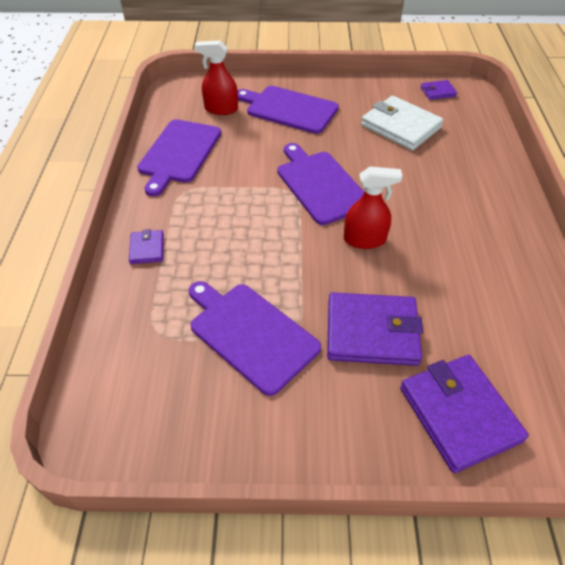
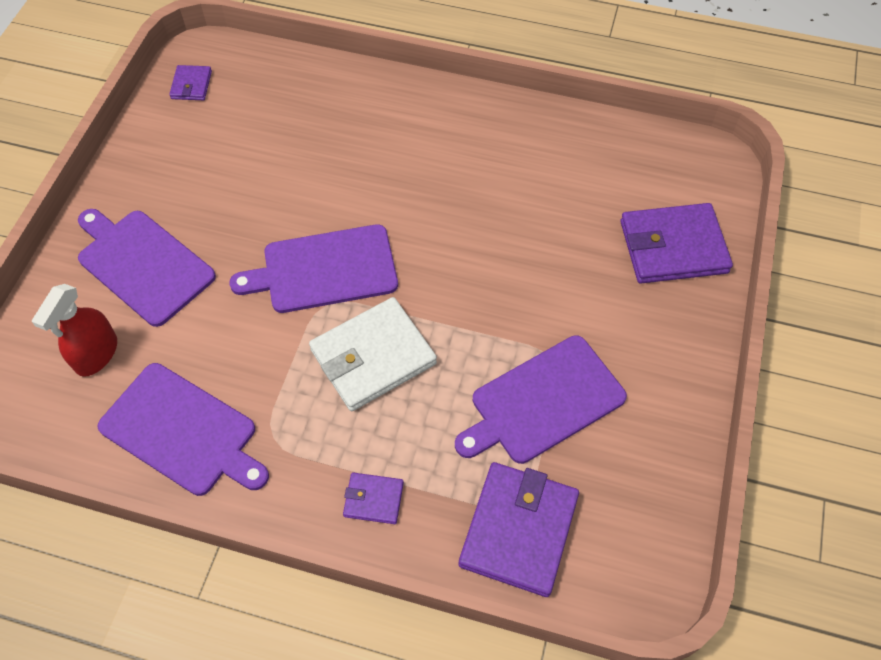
camera: 75 degrees left, 10 degrees up
purple cutting board [238,86,339,134] -> purple cutting board turned 90 degrees clockwise [78,209,216,327]
purple wallet [327,292,423,366] -> purple wallet moved to [459,462,579,597]
red spray bottle [344,167,402,249] -> none
white wallet [361,96,444,150] -> white wallet moved to [309,297,437,411]

